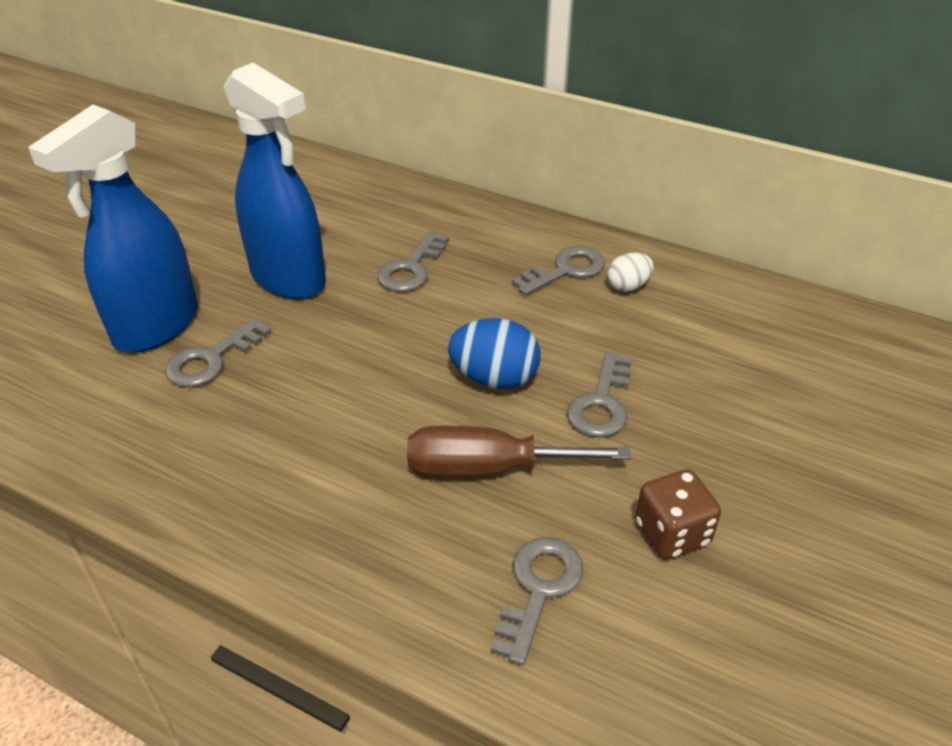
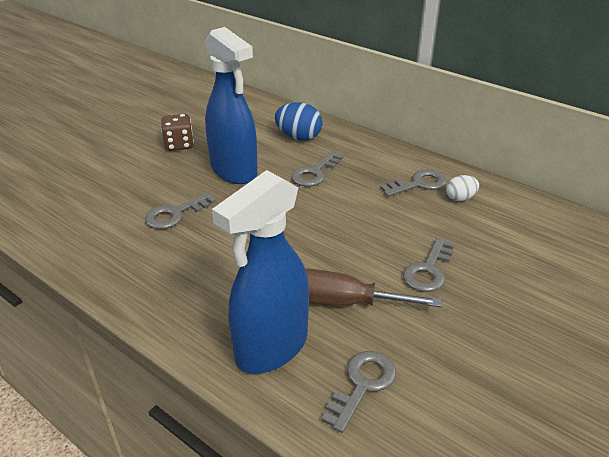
camera: 10 degrees right, 5 degrees down
blue spray bottle [28,105,198,353] -> blue spray bottle moved to [212,170,309,374]
blue egg [448,318,541,389] -> blue egg moved to [275,102,323,141]
brown dice [635,469,721,559] -> brown dice moved to [161,114,194,151]

